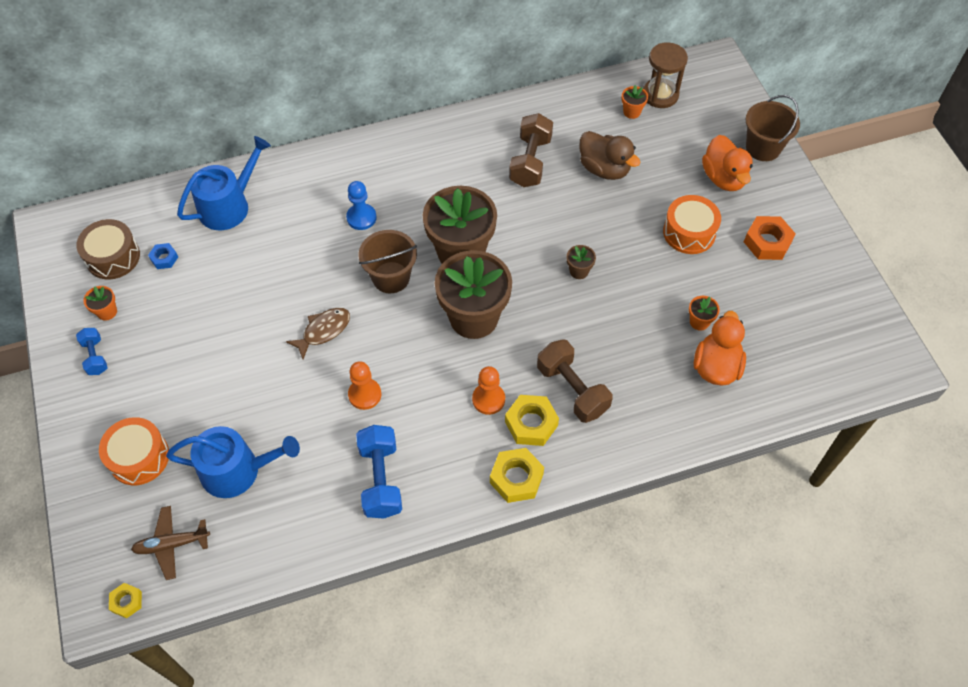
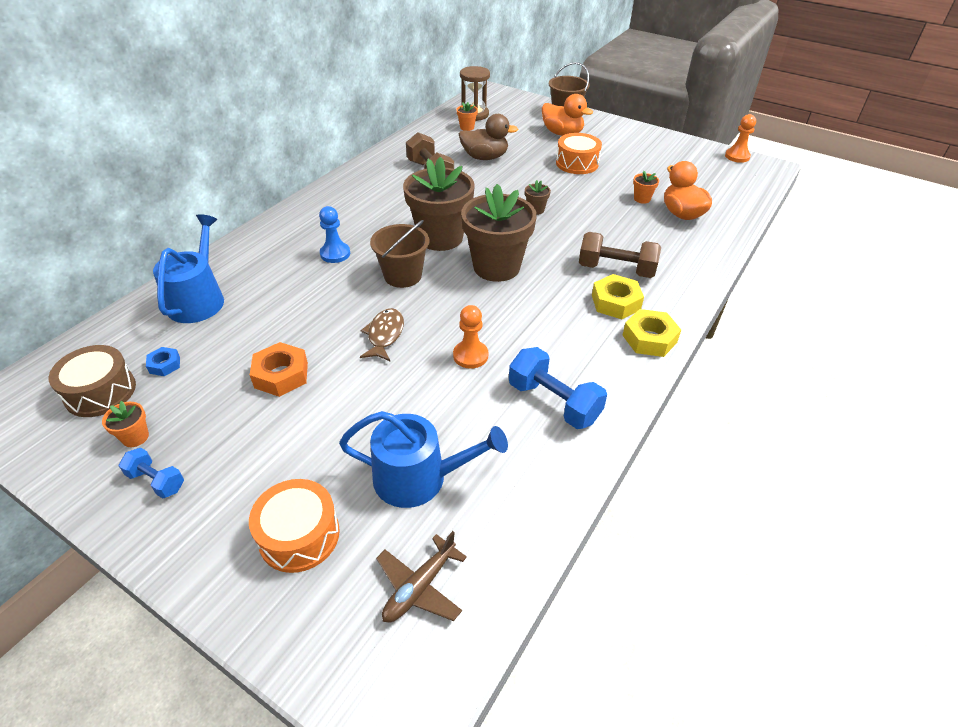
camera: 40 degrees left, 15 degrees down
yellow nut [109,583,142,619] -> none
blue watering can [166,426,300,498] -> blue watering can turned 45 degrees clockwise [339,411,508,508]
orange pawn [472,366,505,415] -> orange pawn moved to [725,114,756,163]
orange nut [744,216,796,260] -> orange nut moved to [250,342,308,397]

